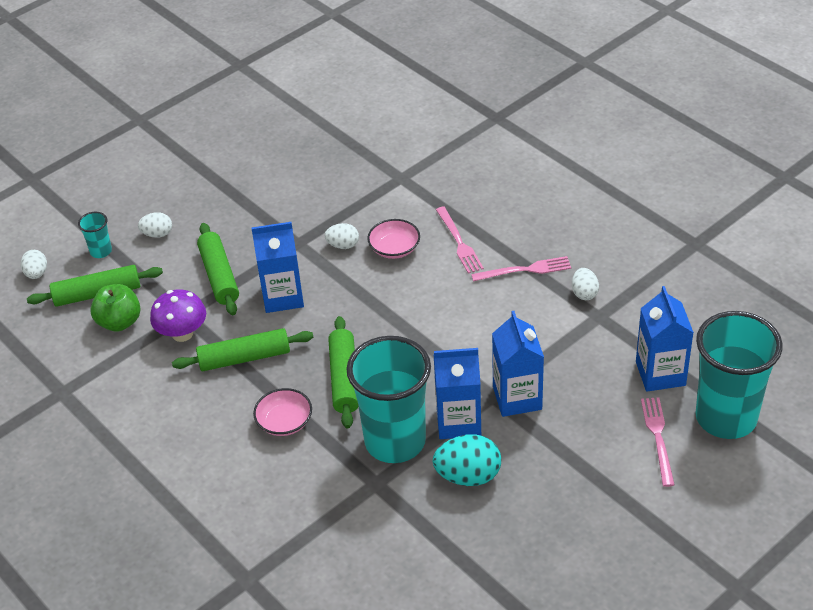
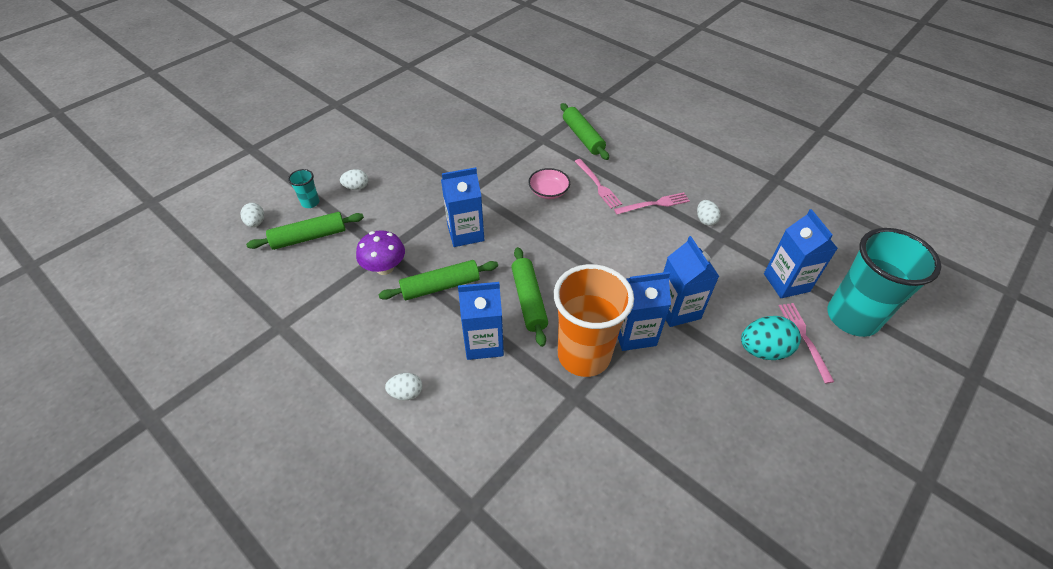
camera: 10 degrees left, 5 degrees up
green apple [90,284,141,332] -> none
green rolling pin [197,223,239,315] -> green rolling pin moved to [560,103,609,160]
pink bowl [253,388,312,436] -> blue carton [458,282,504,360]
white egg [324,223,359,249] -> white egg moved to [385,373,423,400]
turquoise cup [346,336,431,463] -> orange cup [554,264,634,377]
turquoise egg [433,434,501,486] -> turquoise egg moved to [741,316,801,360]

